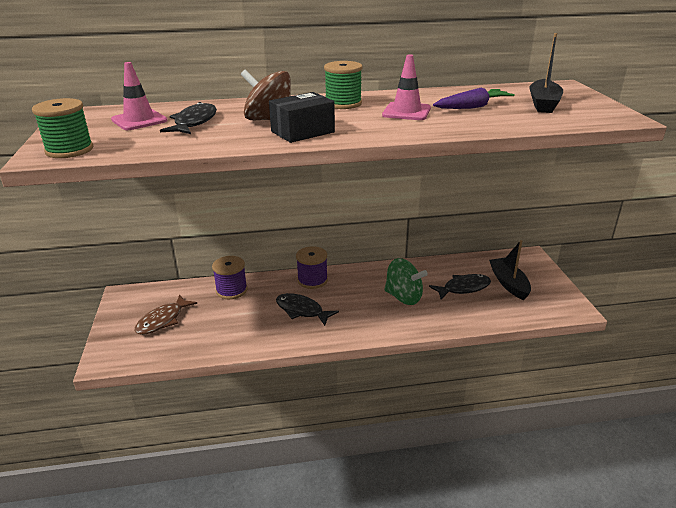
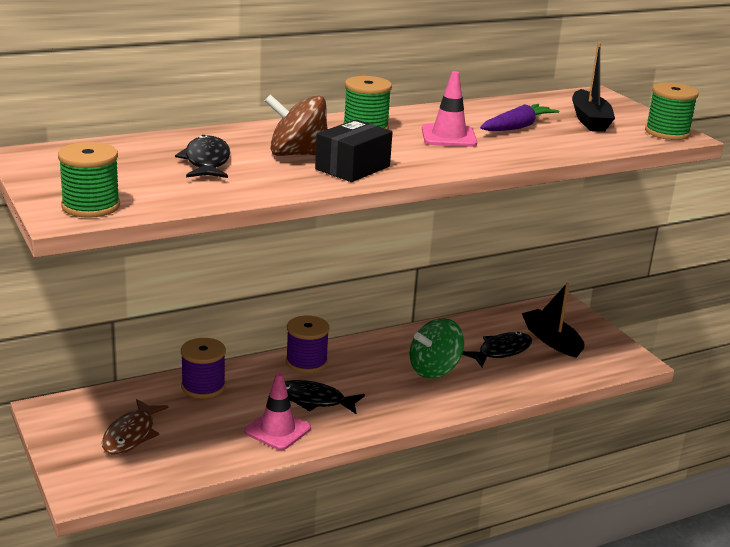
camera: 20 degrees left, 5 degrees down
pink traffic cone [111,62,168,130] -> pink traffic cone moved to [244,372,311,450]
green spinning top [384,258,428,305] -> green spinning top turned 135 degrees clockwise [410,318,464,378]
none -> green spool [645,82,699,140]

